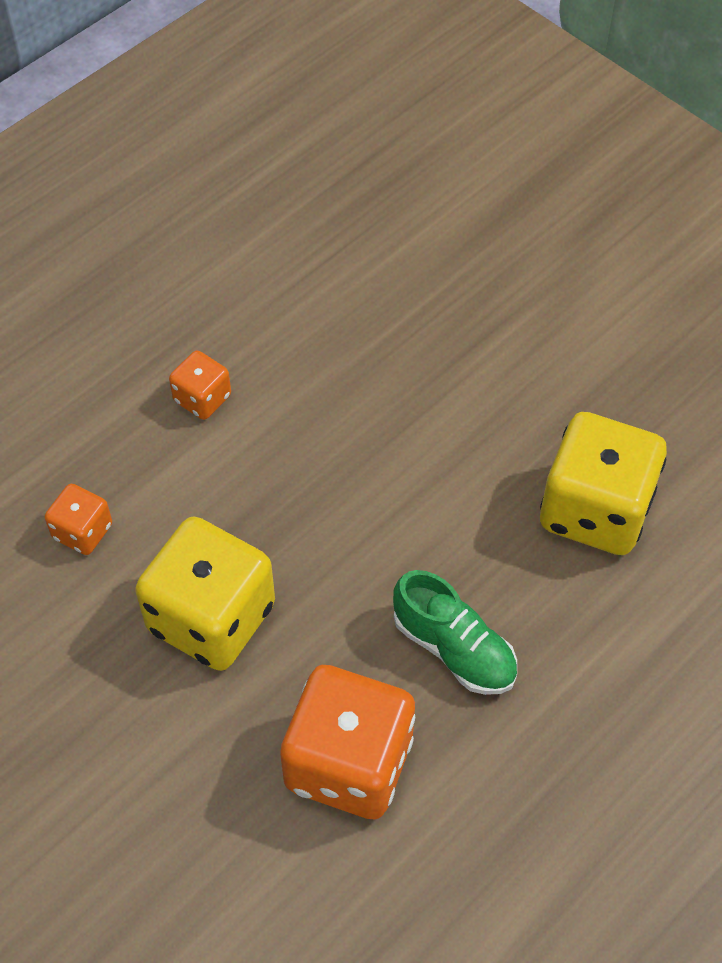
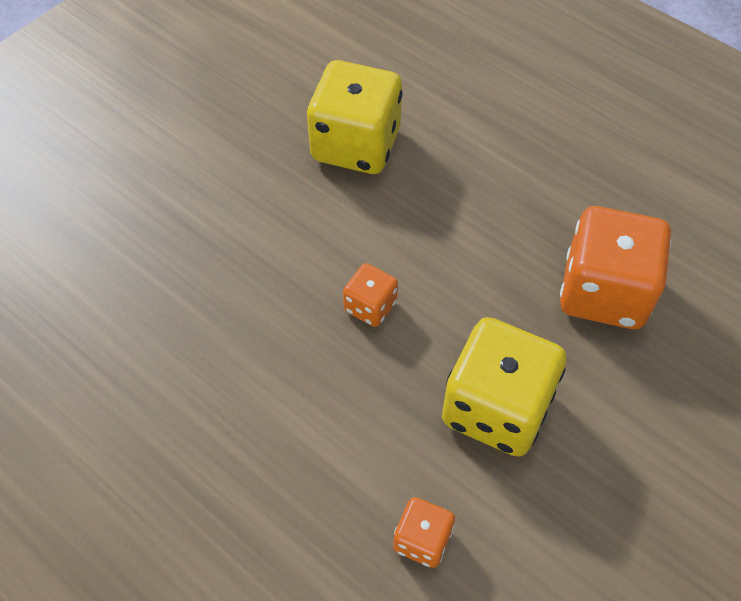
camera: 95 degrees left, 0 degrees up
orange dice [169,351,231,420] -> orange dice moved to [343,263,398,327]
green shoe [393,570,517,695] -> none

